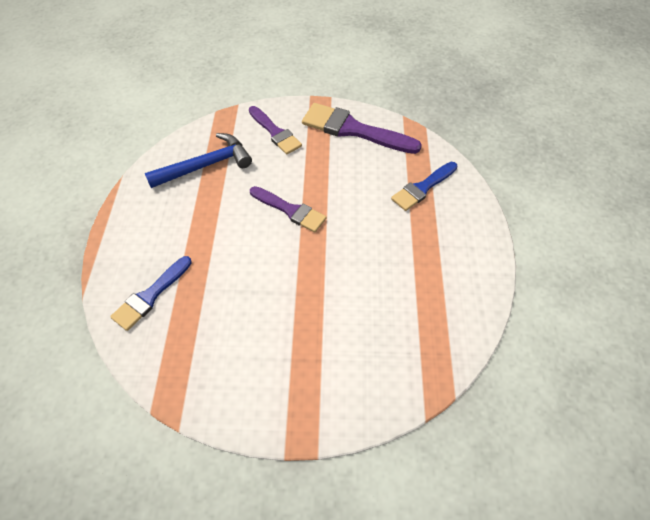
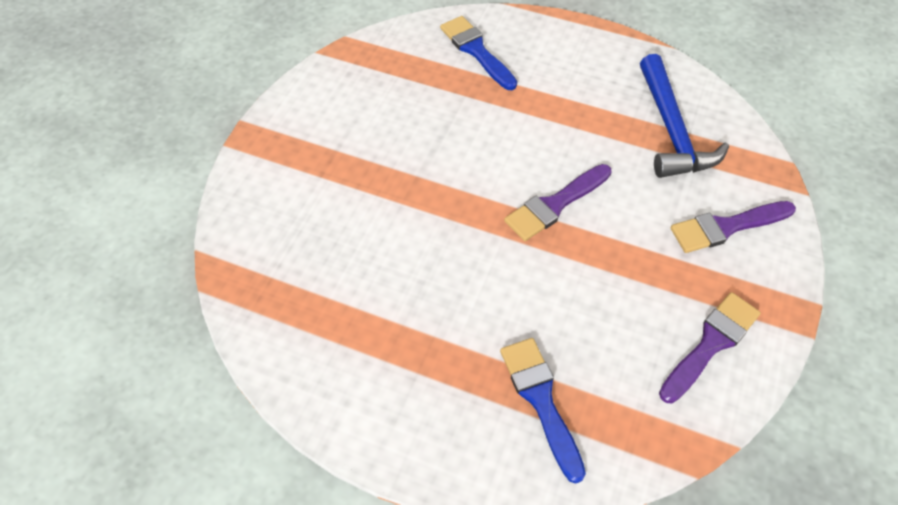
camera: 110 degrees right, 0 degrees up
purple brush [302,103,422,154] -> purple brush [659,292,761,403], size x0.63

